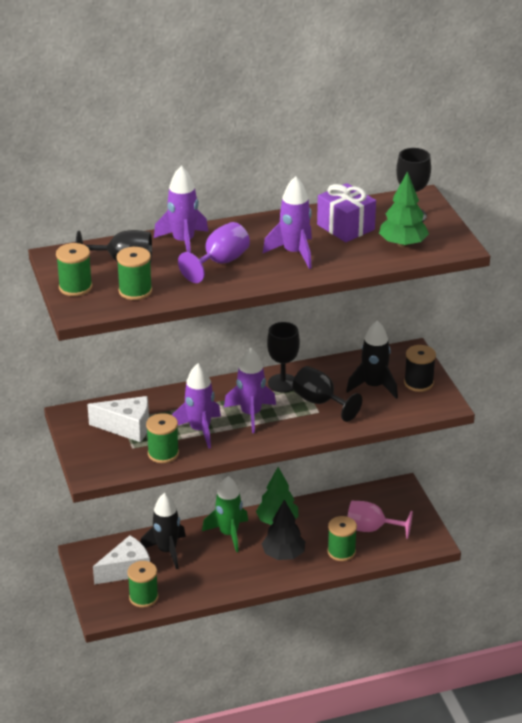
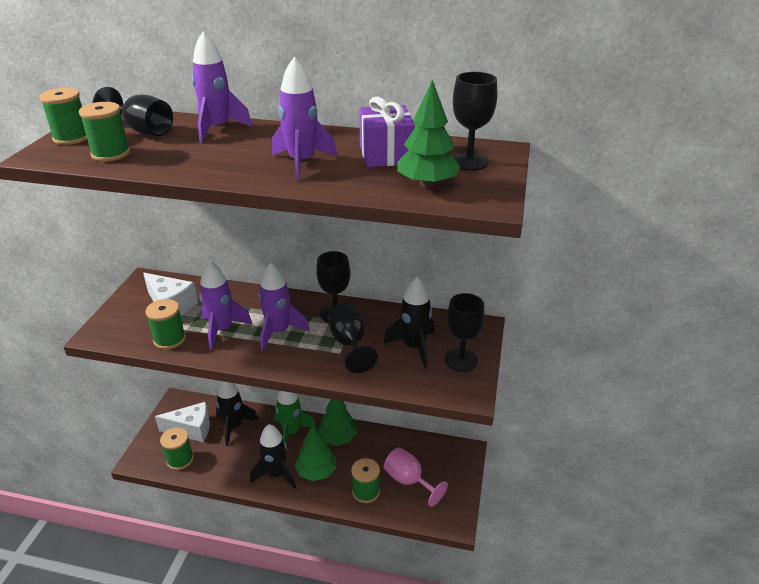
camera: 30 degrees right, 0 degrees up
purple goblet [178,222,250,283] -> none
black tree [262,500,305,560] -> green tree [295,424,336,481]
black spool [404,345,436,392] -> black goblet [445,293,485,372]
none -> black rocket [250,424,296,489]

